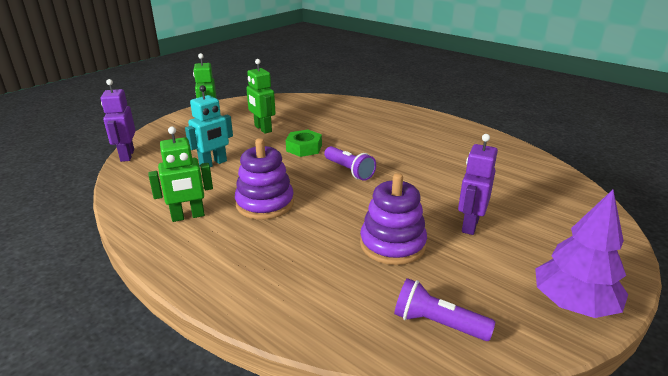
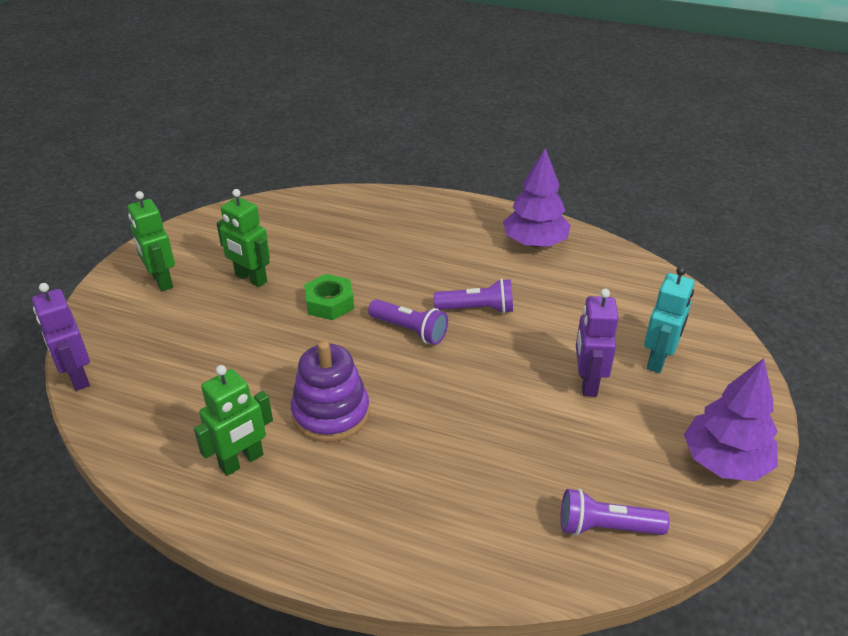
camera: 20 degrees left, 10 degrees up
turquoise robot [185,85,233,167] -> turquoise robot moved to [644,266,695,373]
purple stacking toy [360,173,427,265] -> none
none -> purple flashlight [434,279,513,314]
none -> purple tree [503,148,571,247]

